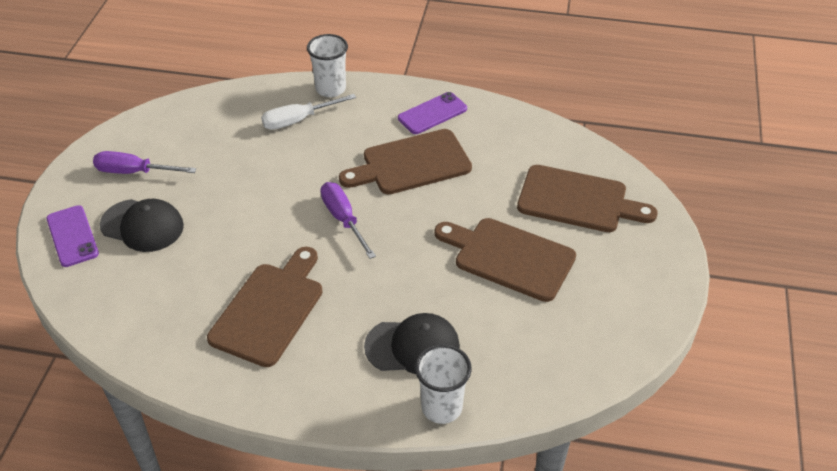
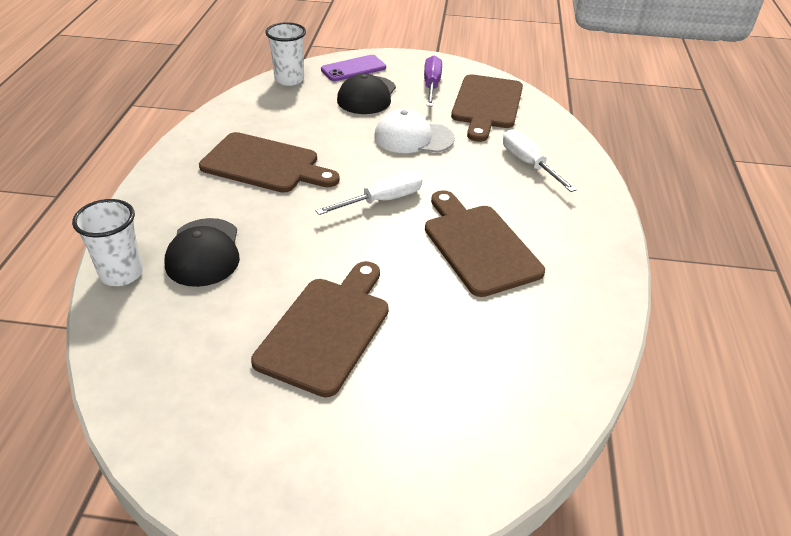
camera: 85 degrees right, 5 degrees down
white cup [307,34,348,97] -> white cup moved to [265,22,306,86]
purple screwdriver [320,182,376,259] -> white screwdriver [316,171,422,215]
purple phone [398,92,467,134] -> none
brown cutting board [517,165,658,232] -> brown cutting board moved to [451,74,523,142]
none -> white cap [374,109,455,153]

